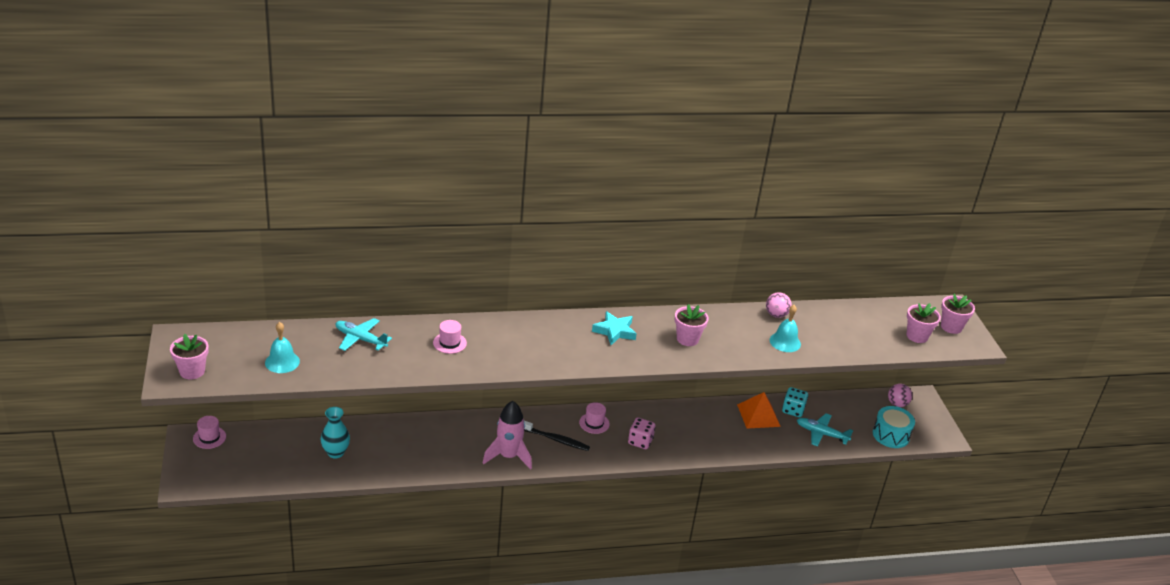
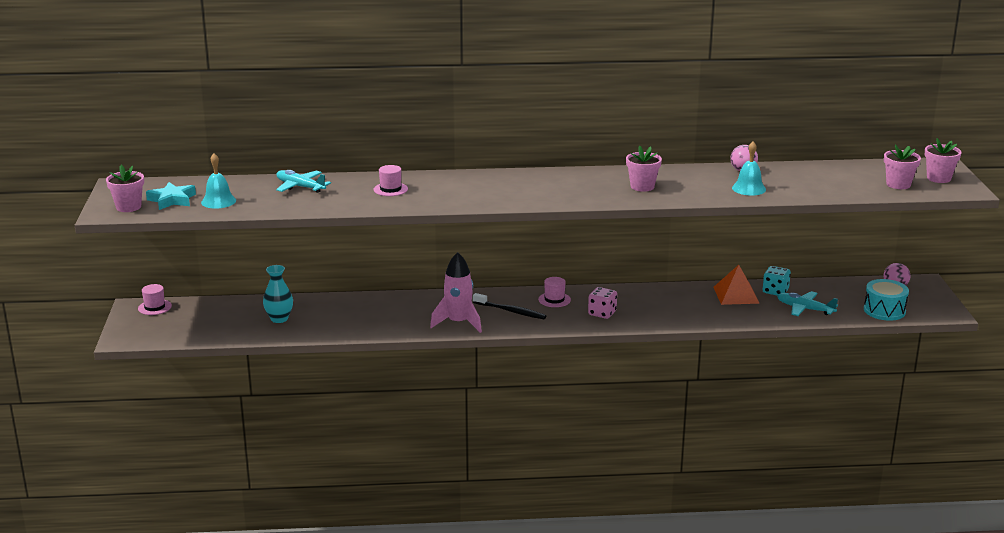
camera: 10 degrees right, 10 degrees down
turquoise star [592,311,637,345] -> turquoise star moved to [146,182,196,210]

